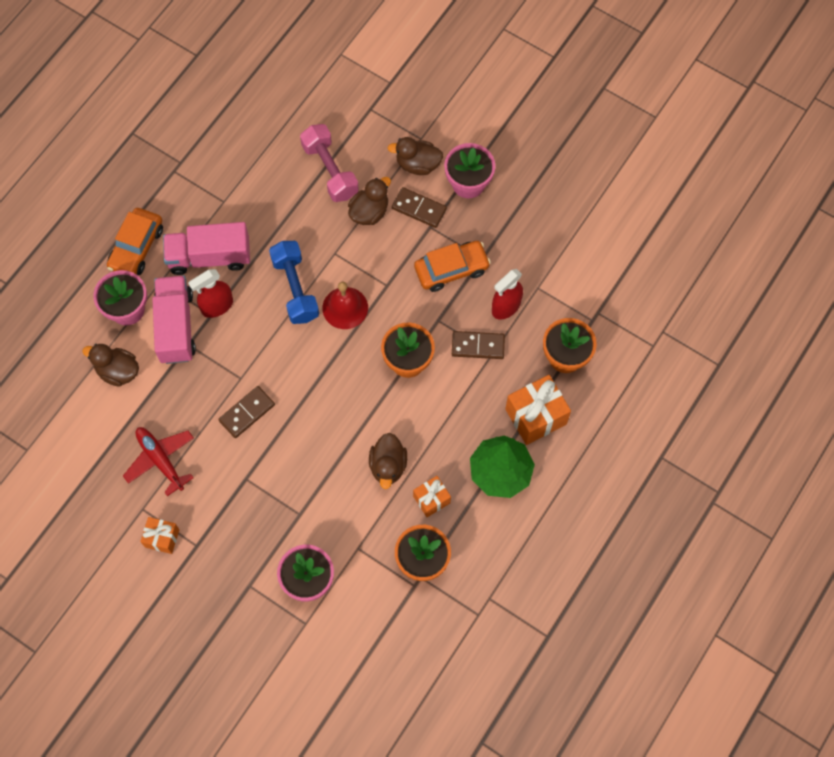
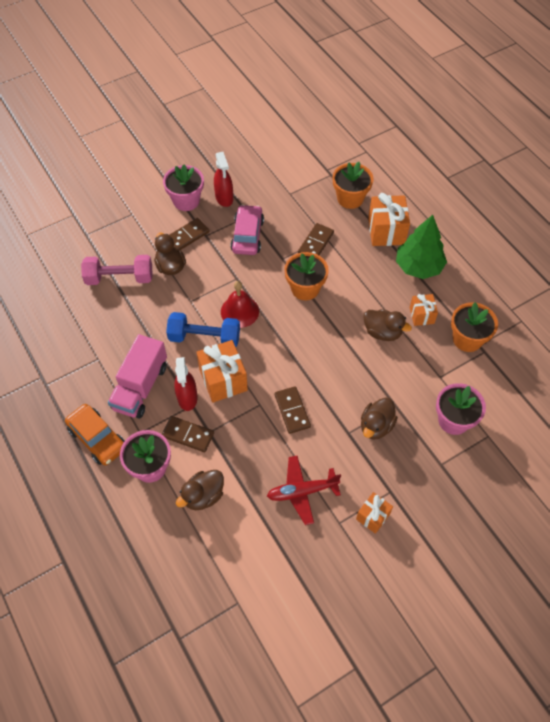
camera: 65 degrees left, 10 degrees down
pink truck [152,275,196,364] -> brown domino [162,416,214,452]
brown duck [387,137,443,175] -> brown duck moved to [361,398,398,439]
orange car [414,241,491,292] -> pink car [231,204,264,255]
red spray bottle [492,269,523,320] -> red spray bottle moved to [214,152,233,207]
none -> orange gift [196,340,248,403]

